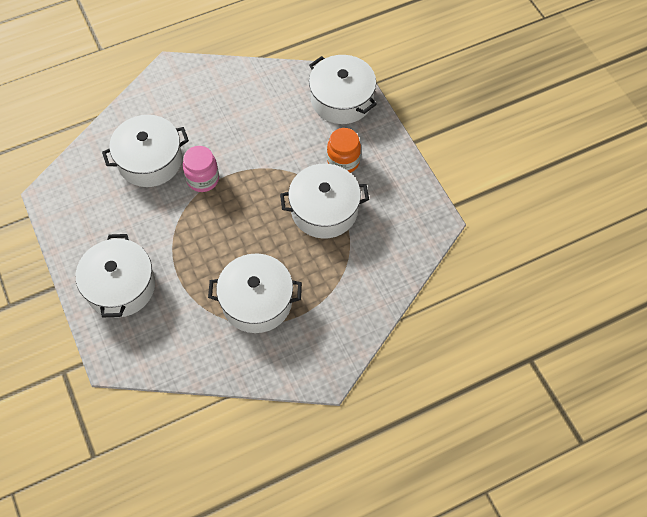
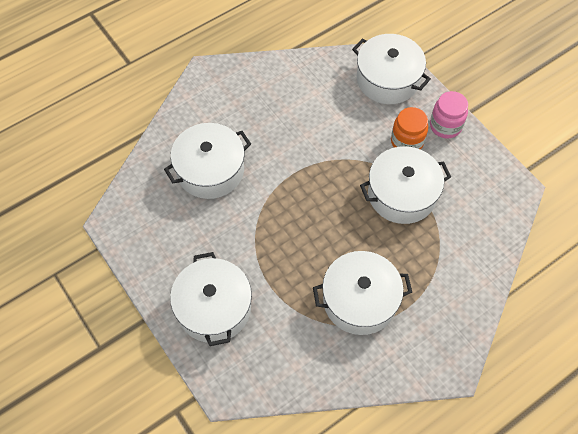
camera: 10 degrees left, 0 degrees up
pink jar [183,146,219,192] -> pink jar moved to [430,91,468,138]

